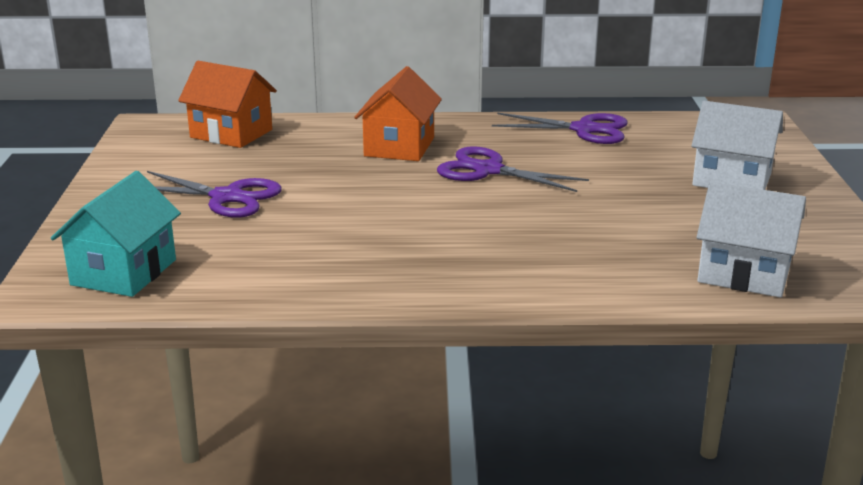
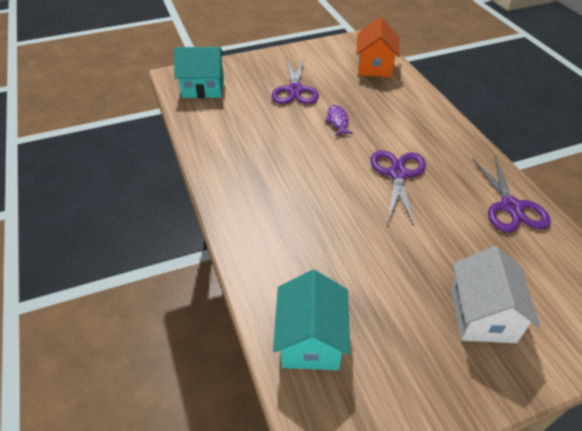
camera: 70 degrees right, 20 degrees up
orange house [354,66,442,161] -> none
white house [697,182,806,298] -> turquoise house [273,270,350,370]
none -> purple fish [325,105,353,136]

